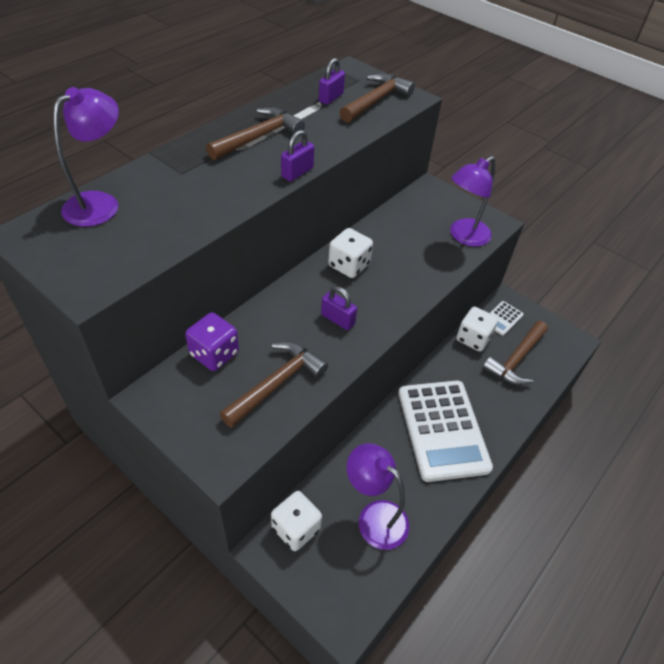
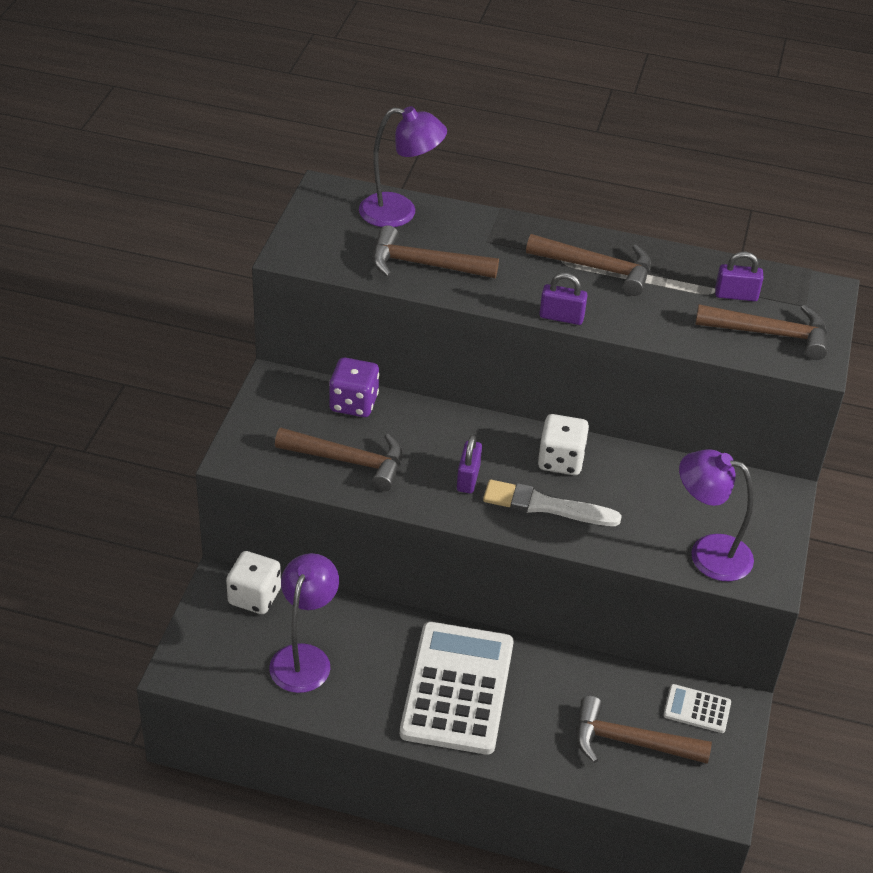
camera: 65 degrees right, 5 degrees down
white calculator [398,381,493,482] -> white calculator turned 135 degrees clockwise [400,622,514,755]
white dice [456,307,498,352] -> none
none -> brown hammer [372,225,499,278]
none -> white brush [483,480,622,526]

